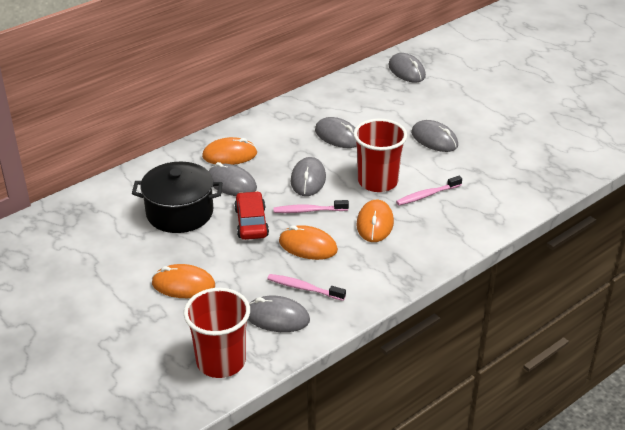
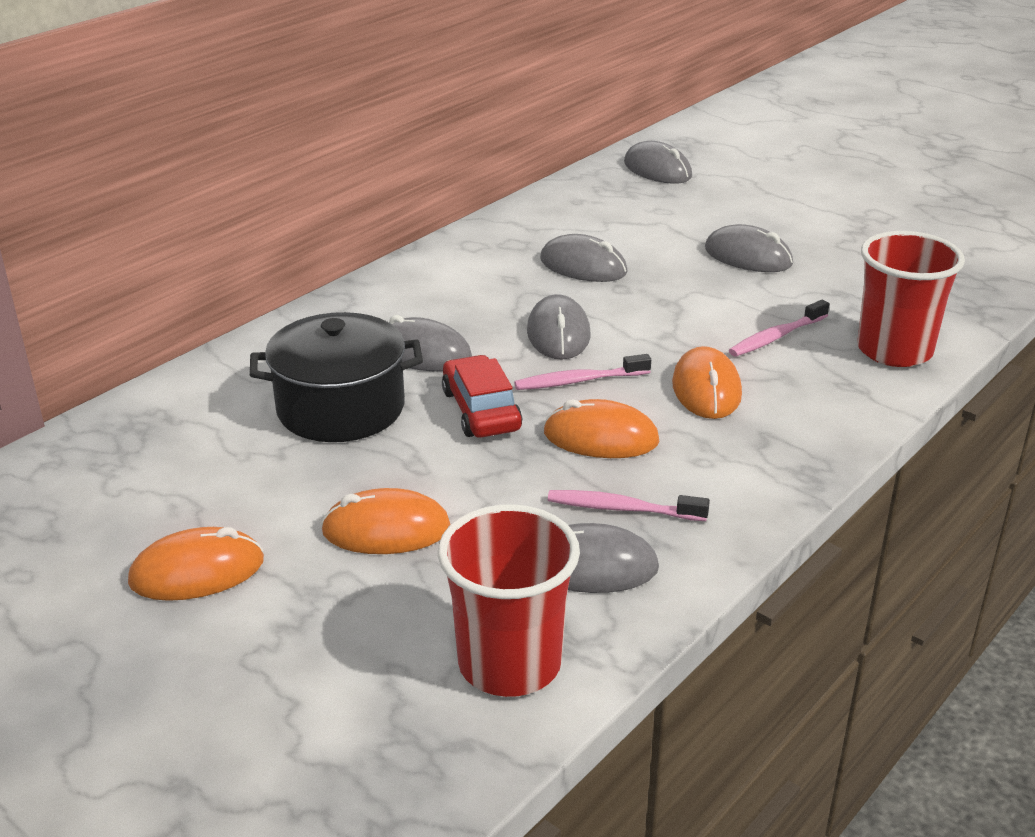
camera: 10 degrees left, 5 degrees down
orange mouse [202,137,257,165] -> orange mouse moved to [128,527,264,601]
red cup [353,118,407,192] -> red cup moved to [857,231,965,367]

